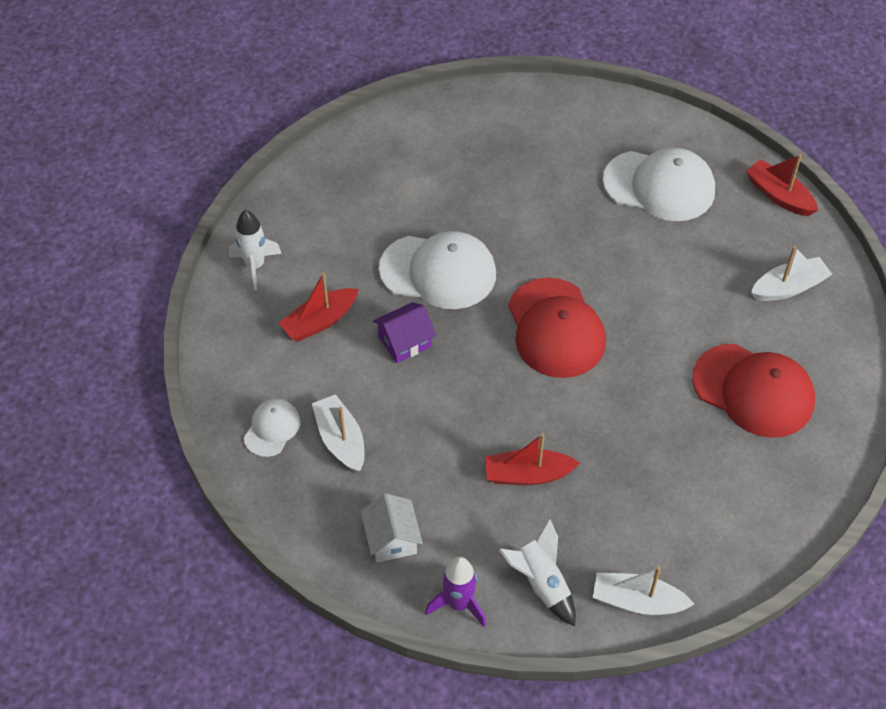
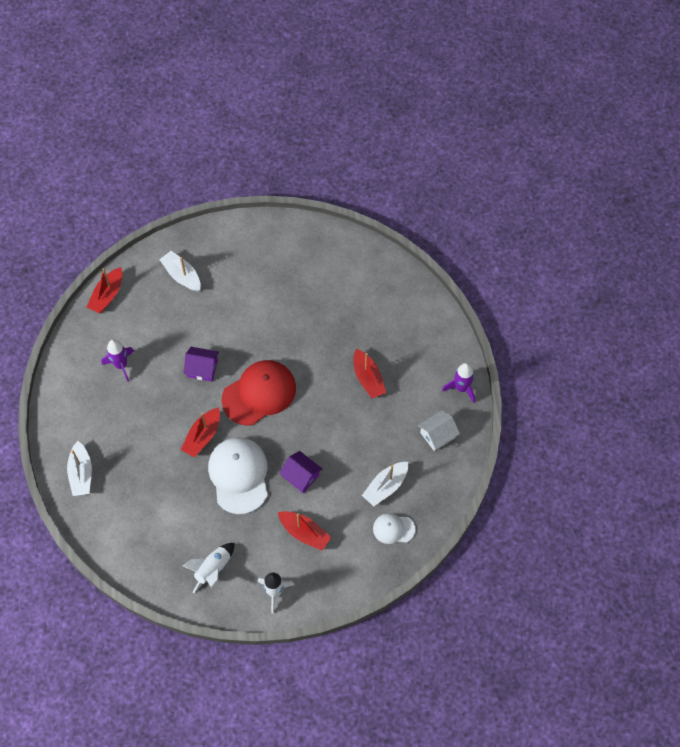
camera: 110 degrees left, 10 degrees up
white rocket [499,520,576,626] -> white rocket moved to [183,543,235,593]
white boat [593,567,694,615] -> white boat moved to [67,441,92,496]
white cap [603,148,715,221] -> purple rocket [101,339,134,382]
red cap [692,344,815,438] -> none
none -> red boat [181,407,220,457]
none -> purple house [184,347,219,382]

